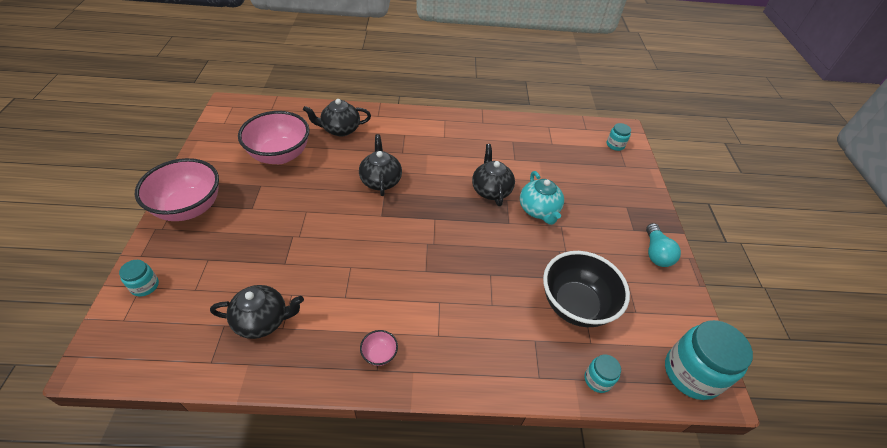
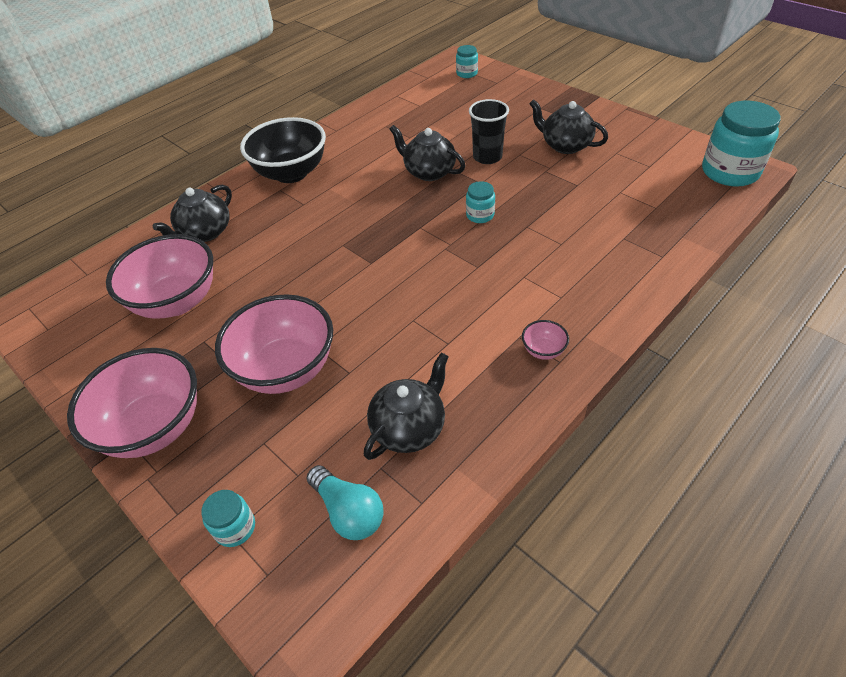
camera: 40 degrees left, 0 degrees up
black teapot [359,134,402,196] -> black teapot moved to [529,99,608,154]
turquoise teapot [520,171,564,225] -> black cup [469,99,509,164]
black bowl [543,251,630,327] -> black bowl moved to [240,117,326,183]
turquoise jar [585,355,621,393] -> turquoise jar moved to [466,181,495,223]
turquoise light bulb [646,223,681,267] -> turquoise light bulb moved to [307,465,384,540]
none -> pink bowl [215,294,333,394]

